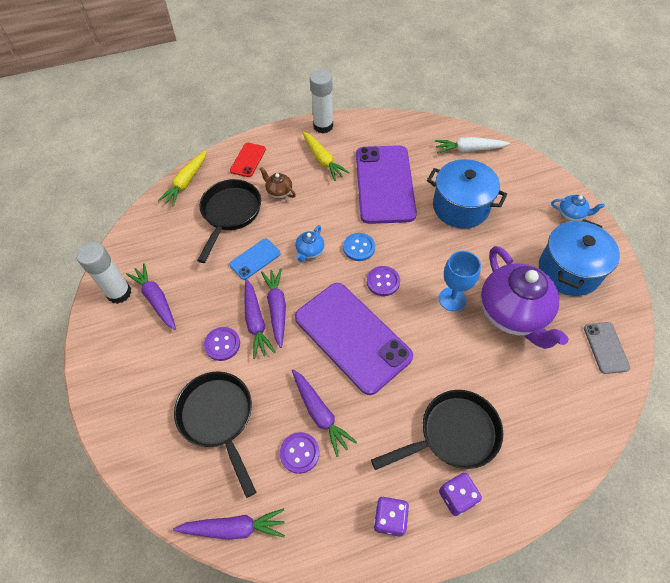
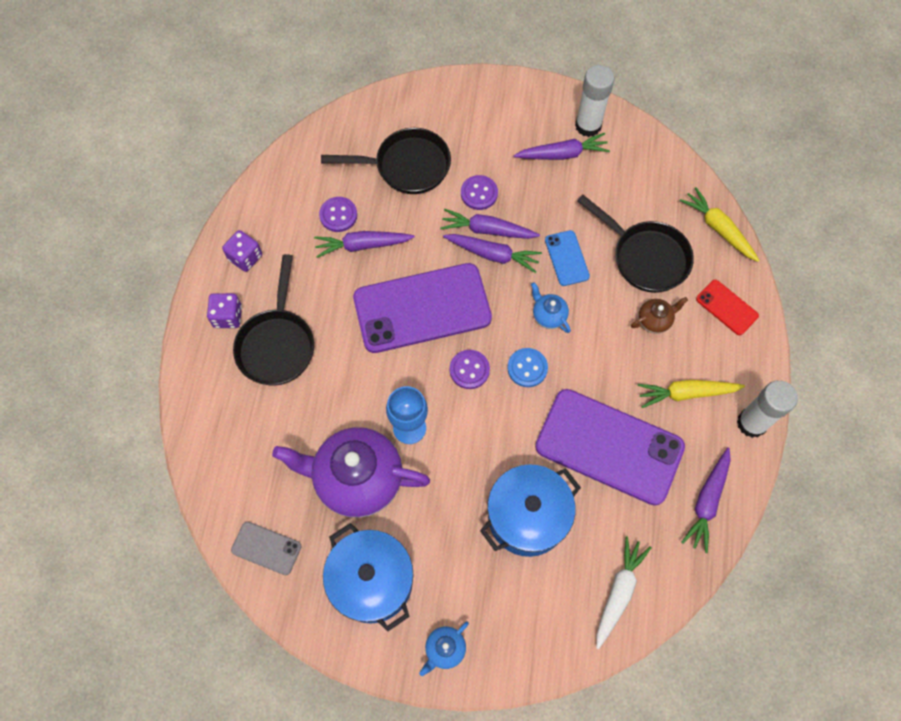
camera: 115 degrees right, 10 degrees up
purple carrot [173,508,285,540] -> purple carrot moved to [681,448,731,553]

